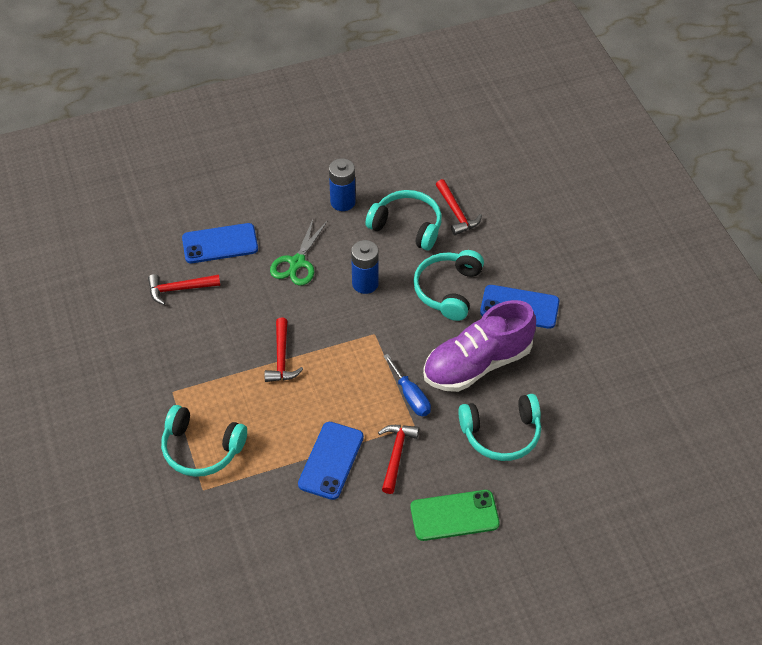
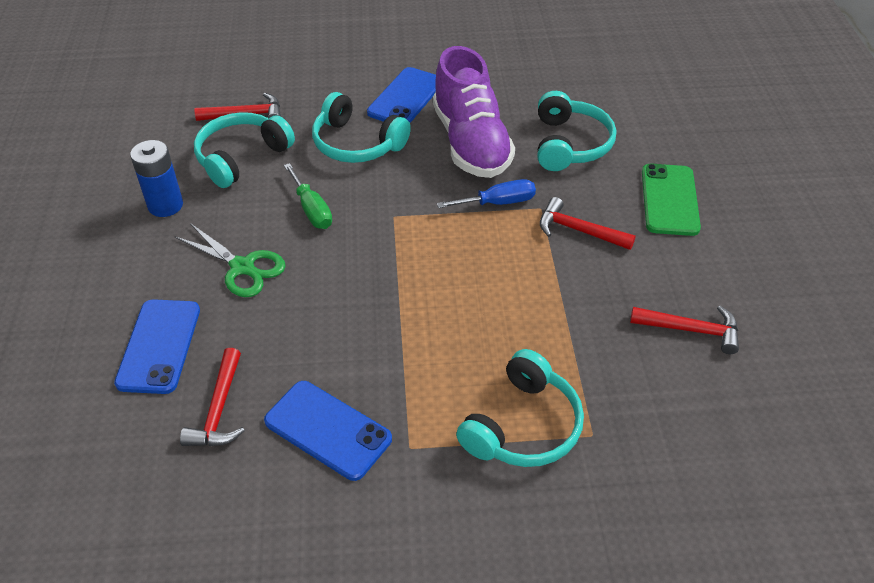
camera: 75 degrees left, 5 degrees down
red hammer [264,318,303,382] -> red hammer moved to [630,306,739,354]
blue phone [298,422,364,500] -> blue phone moved to [264,381,392,481]
blue battery [351,240,379,294] -> green screwdriver [284,163,332,229]

